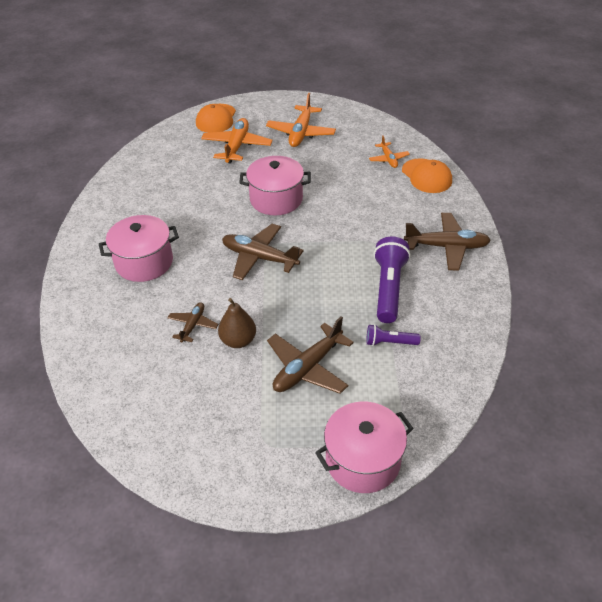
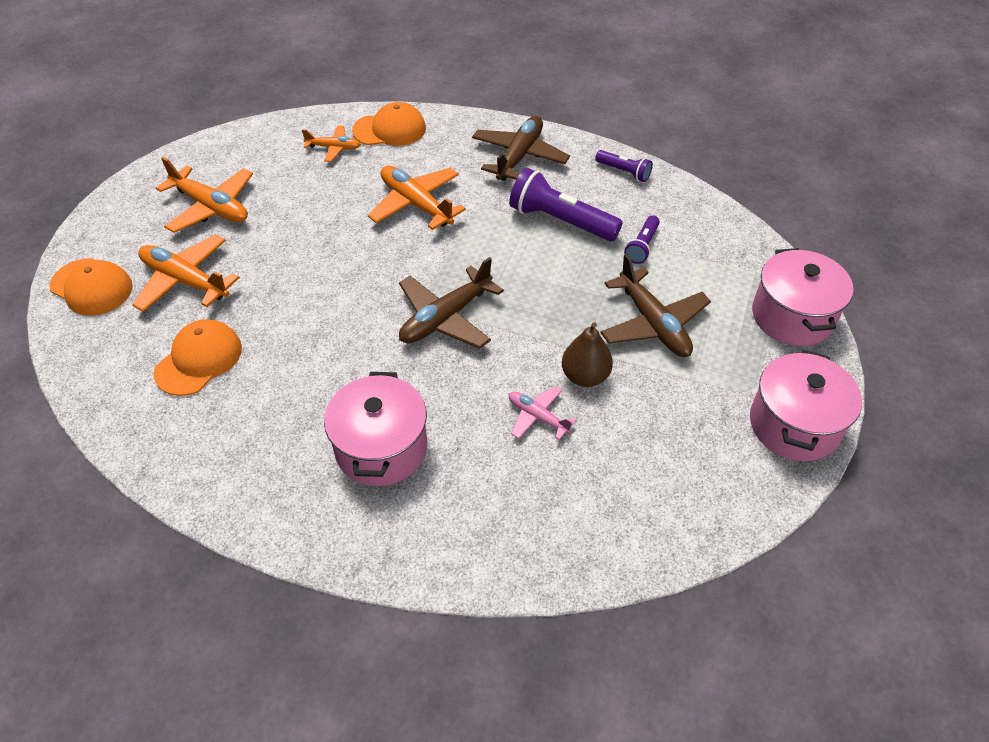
camera: 70 degrees left, 5 degrees up
brown plane [167,302,218,343] -> pink plane [509,386,576,440]
pink pot [239,156,311,215] -> pink pot moved to [750,350,862,461]
none -> orange cap [153,319,242,396]
none -> orange plane [368,166,466,230]
none -> purple flashlight [595,150,653,182]

